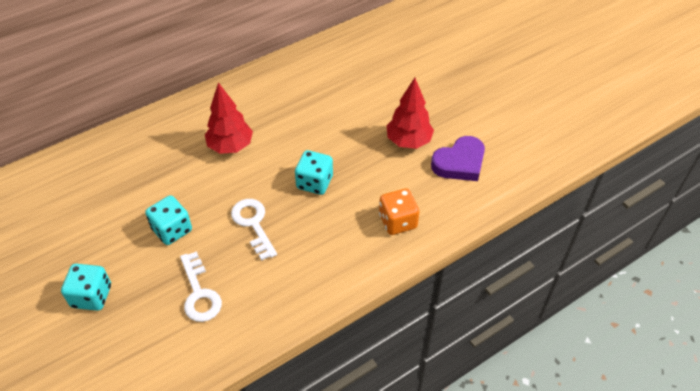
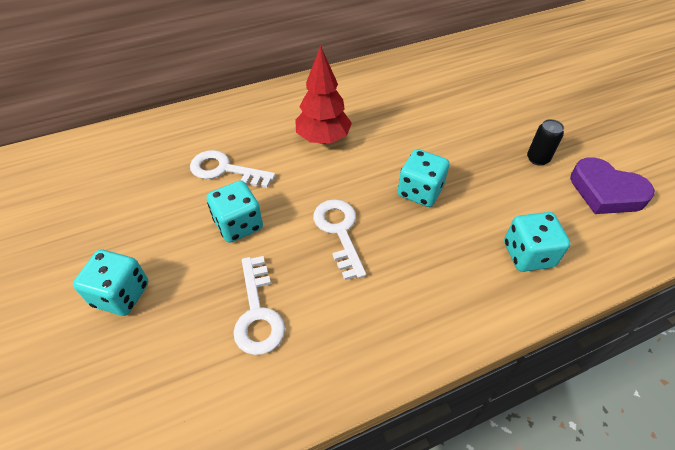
camera: 10 degrees right, 0 degrees up
orange dice [379,188,420,235] -> turquoise dice [504,212,571,272]
red tree [386,78,434,149] -> black can [527,119,564,166]
purple heart [431,136,485,181] -> purple heart turned 60 degrees clockwise [570,158,655,214]
none -> white key [190,150,276,188]

